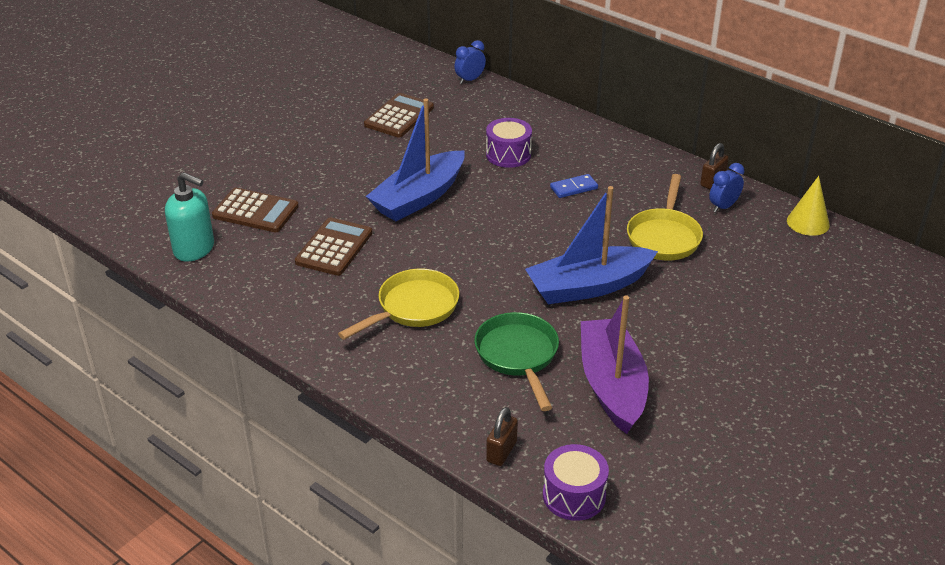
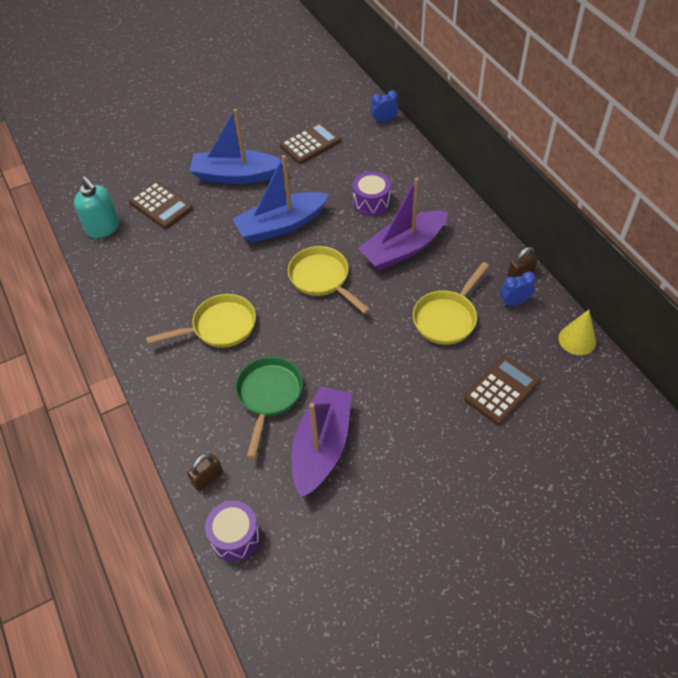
camera: 25 degrees right, 15 degrees up
brown calculator [295,217,372,276] -> brown calculator moved to [464,356,540,425]
blue boat [525,186,658,304] -> blue boat moved to [190,109,283,184]
blue domino [550,174,598,198] -> purple boat [358,177,448,271]
none -> yellow pan [288,246,370,314]

